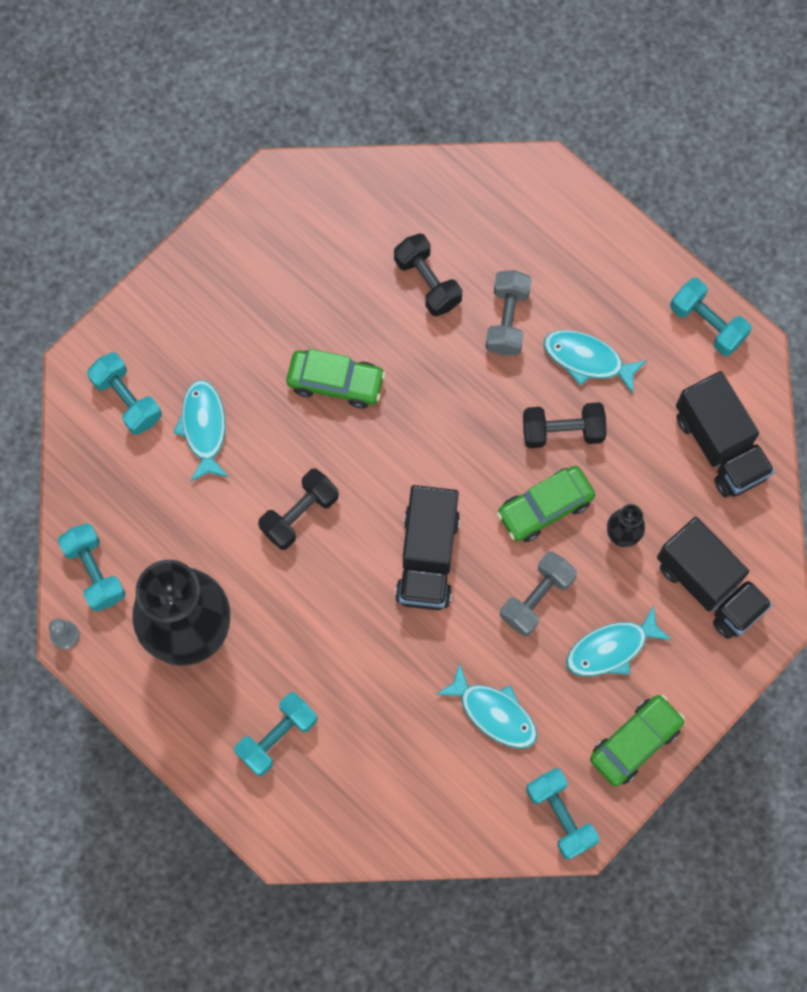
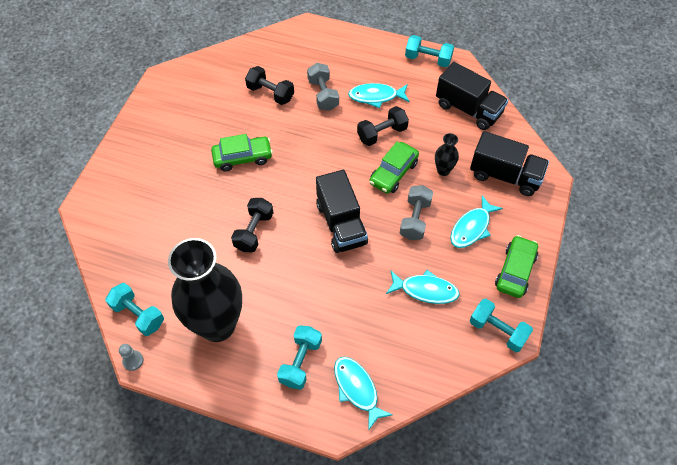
camera: 25 degrees left, 15 degrees down
turquoise dumbbell [87,352,162,435] -> none
turquoise fish [173,380,229,482] -> turquoise fish moved to [334,357,393,431]

